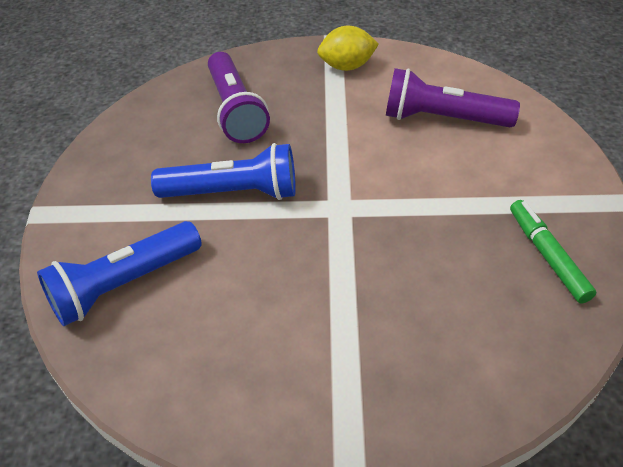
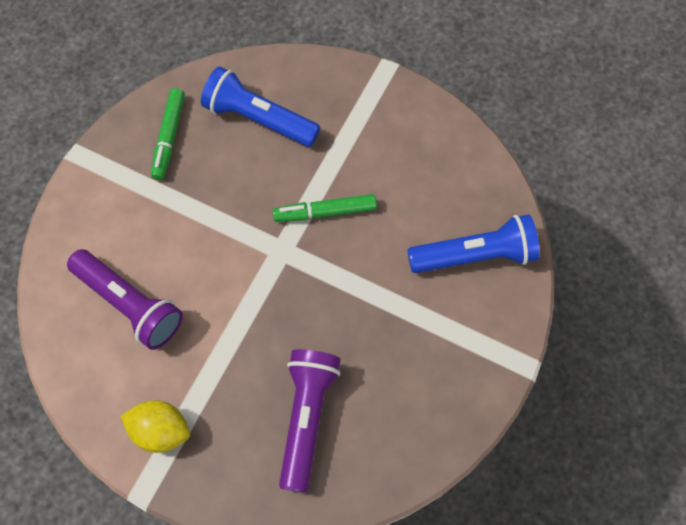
camera: 155 degrees left, 20 degrees up
blue flashlight [151,143,296,200] -> blue flashlight moved to [201,66,320,147]
none -> green marker [273,194,377,222]

